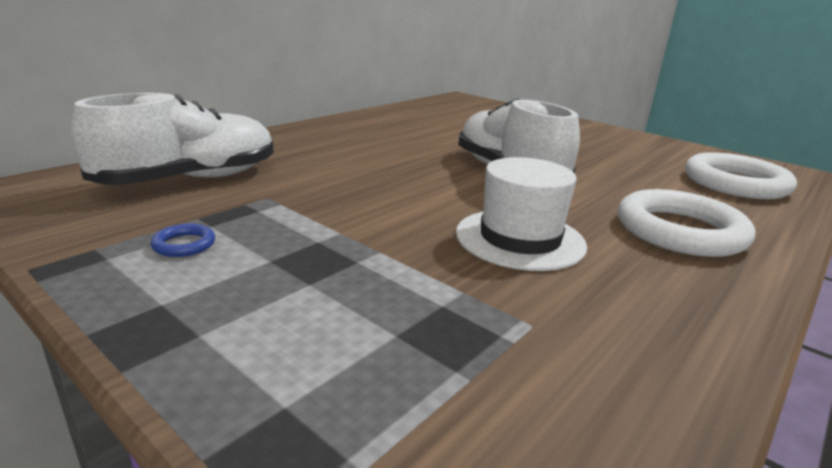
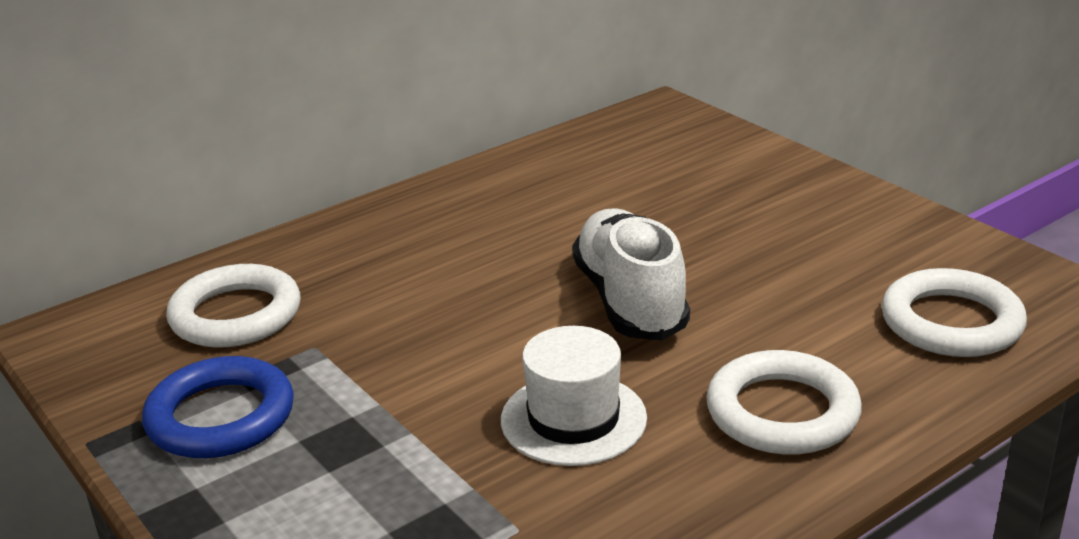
camera: 15 degrees right, 5 degrees up
white shoe [71,93,274,185] -> white ring [166,264,300,347]
blue ring [151,224,215,257] -> blue ring [142,356,294,458], size x2.48

